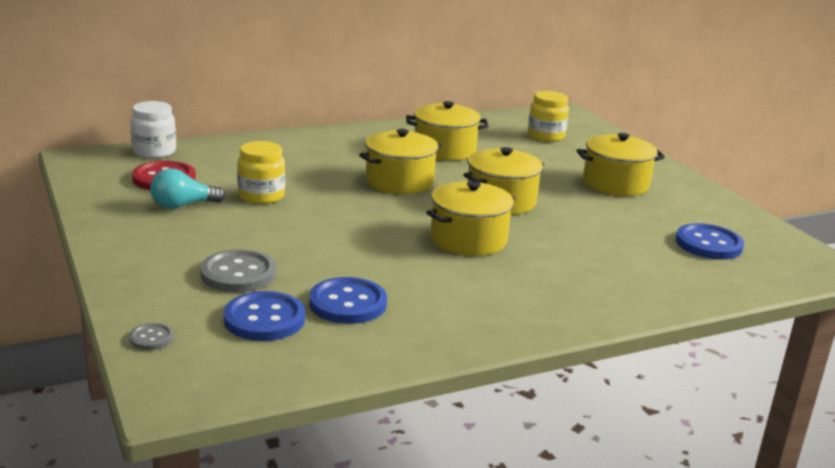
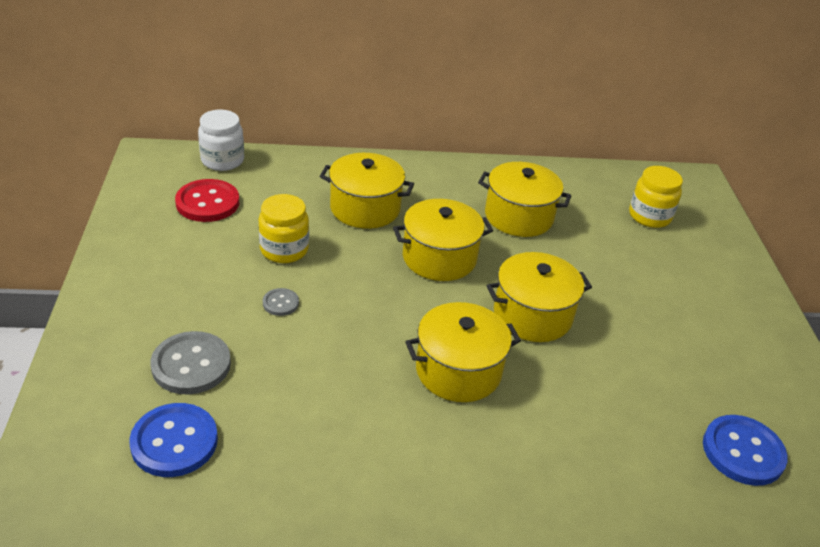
camera: 20 degrees right, 15 degrees up
grey button [129,323,174,350] -> grey button moved to [263,288,299,316]
turquoise light bulb [150,168,225,209] -> none
blue button [309,277,387,324] -> none
yellow pot [576,133,665,196] -> yellow pot moved to [320,153,414,229]

